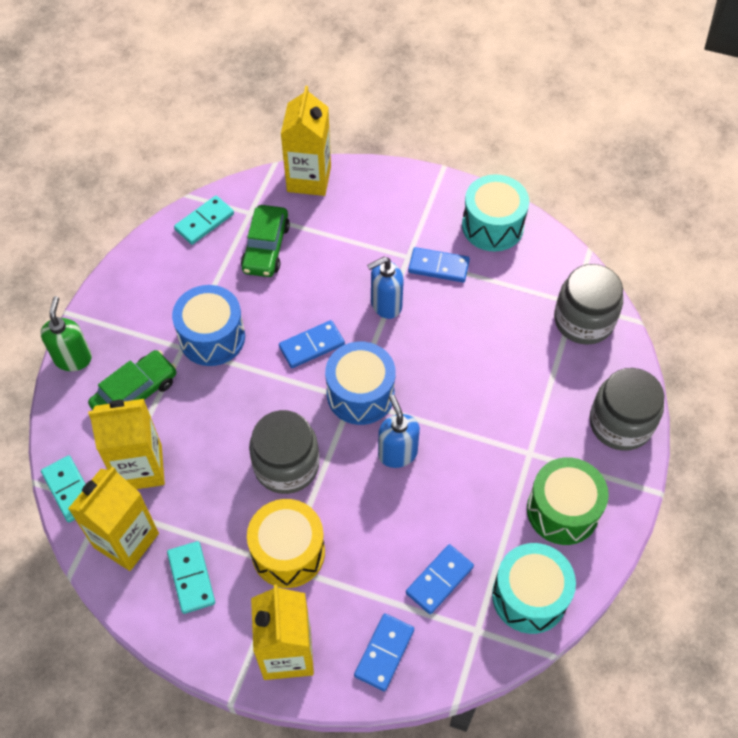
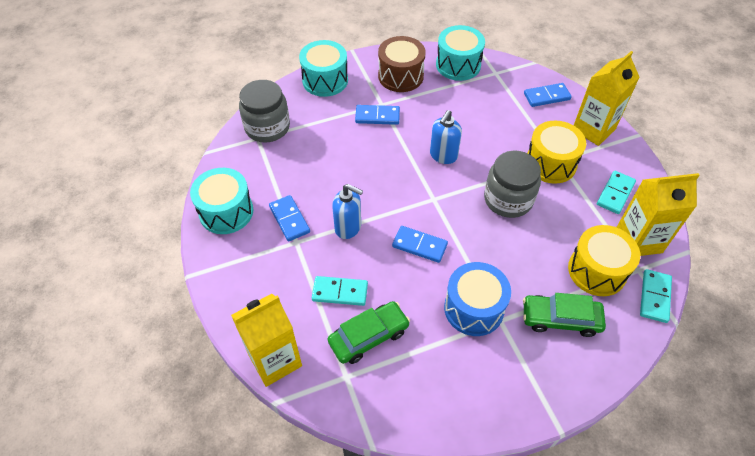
camera: 130 degrees left, 5 degrees down
green soap dispenser [41,296,92,371] -> none
yellow carton [88,399,165,489] -> yellow drum [568,225,640,296]
turquoise domino [174,196,234,245] -> turquoise domino moved to [312,276,368,306]
blue drum [325,342,396,425] -> none
blue domino [406,544,474,614] -> blue domino moved to [355,105,400,125]
green drum [527,457,609,545] -> brown drum [378,36,426,92]
grey jar [589,368,664,451] -> turquoise drum [299,40,348,97]

